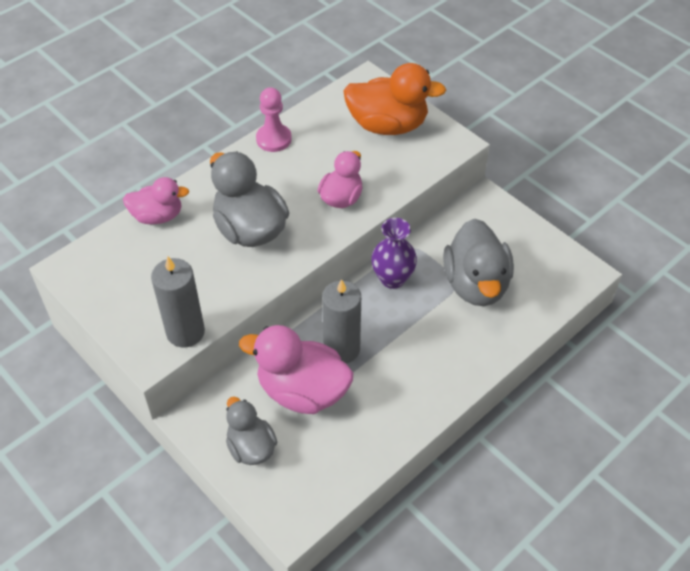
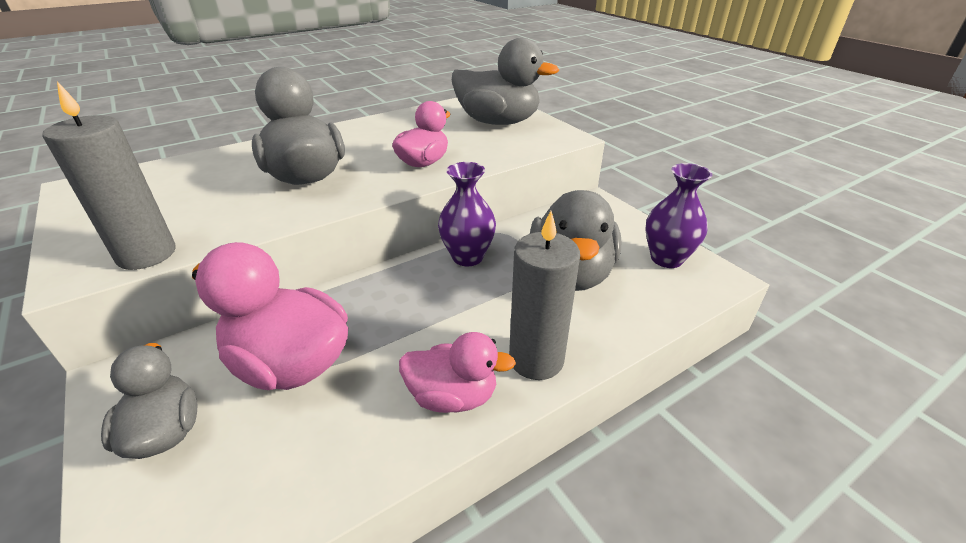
camera: 10 degrees right, 15 degrees down
pink duck [123,177,189,224] -> pink duck moved to [399,332,516,413]
pink pawn [256,87,292,152] -> none
grey candle [322,279,361,363] -> grey candle moved to [509,211,580,380]
orange duck [343,63,446,135] -> grey duck [452,38,559,125]
none -> purple vase [646,163,712,268]

